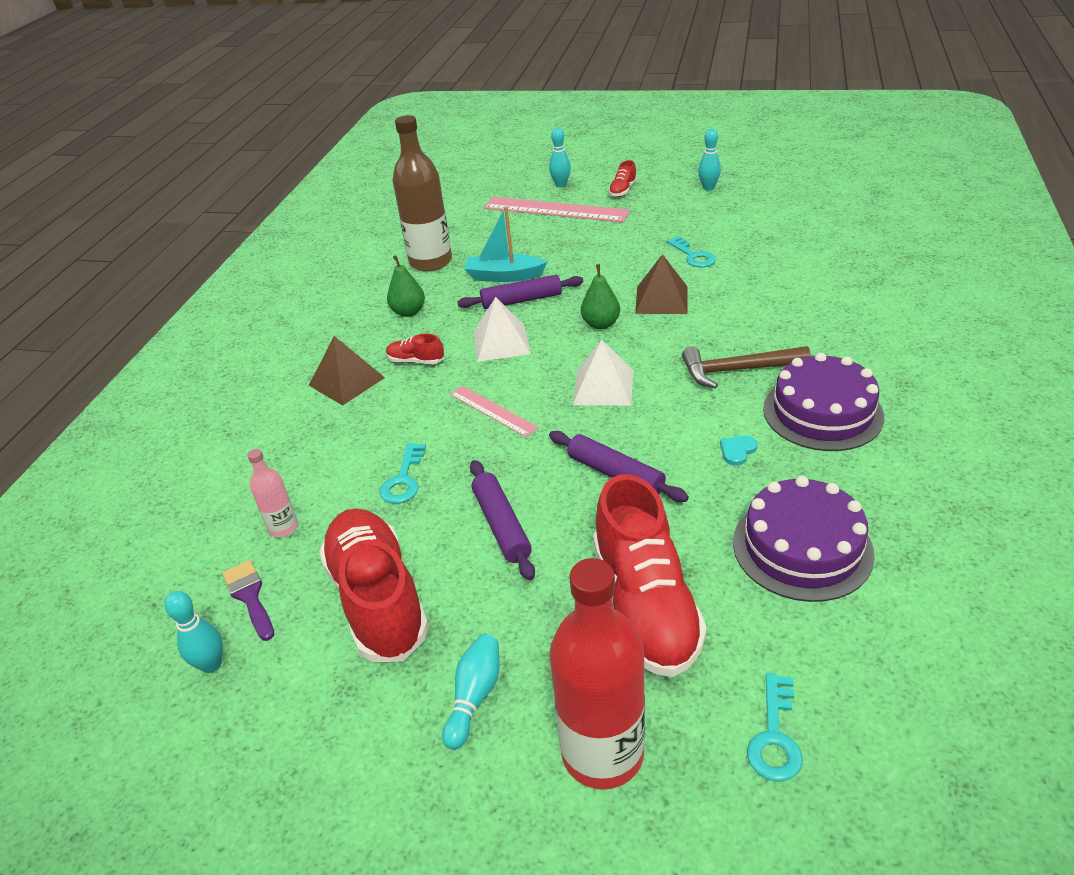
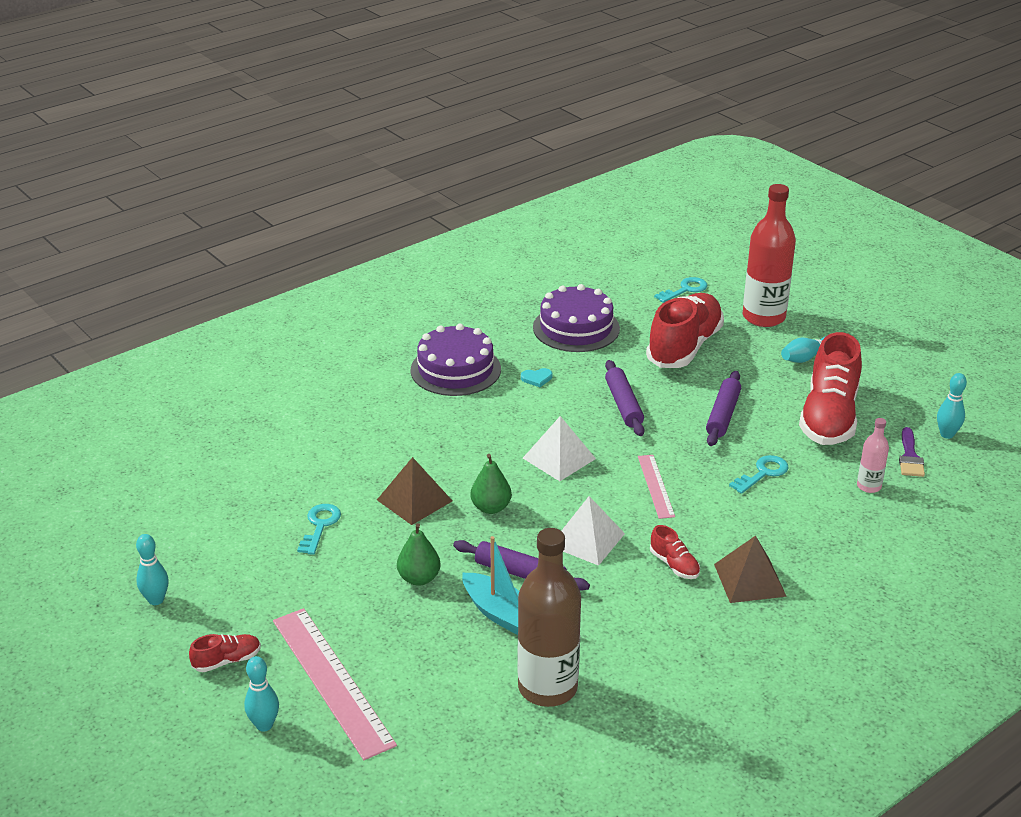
camera: 145 degrees left, 5 degrees down
green pear [387,255,425,317] -> green pear moved to [397,523,441,586]
brown hammer [682,346,811,389] -> none

